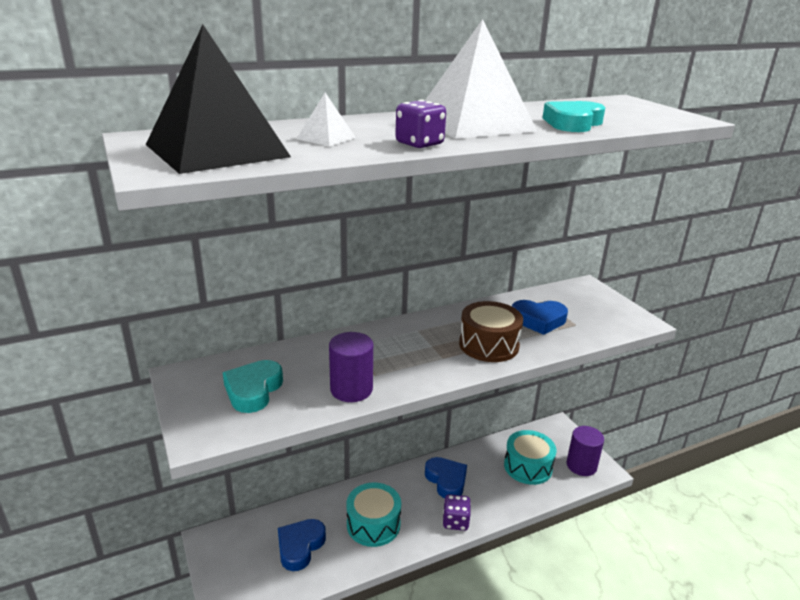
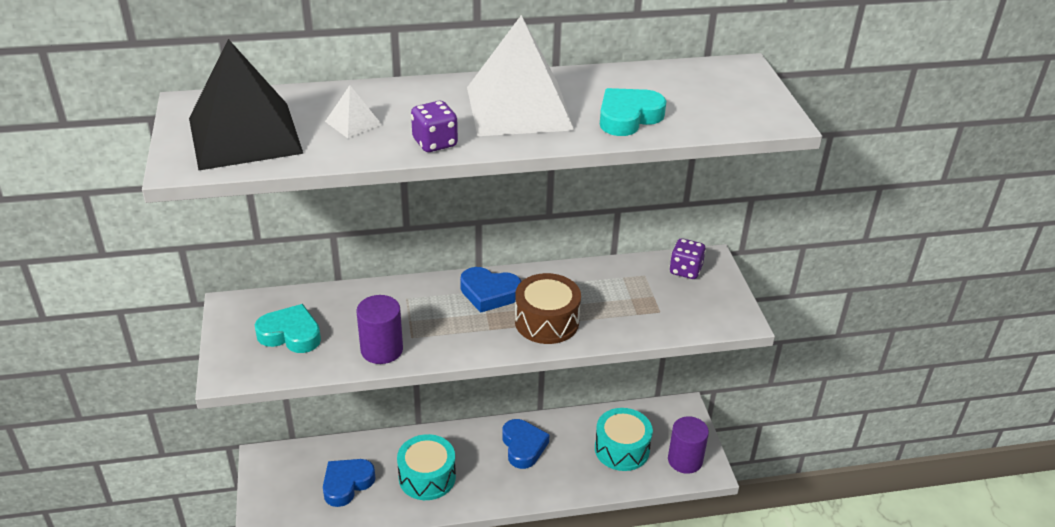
camera: 15 degrees right, 10 degrees up
turquoise heart [223,360,283,413] -> turquoise heart turned 75 degrees clockwise [255,304,321,353]
purple dice [442,494,471,531] -> purple dice moved to [669,238,706,279]
blue heart [512,300,568,335] -> blue heart moved to [460,267,522,313]

